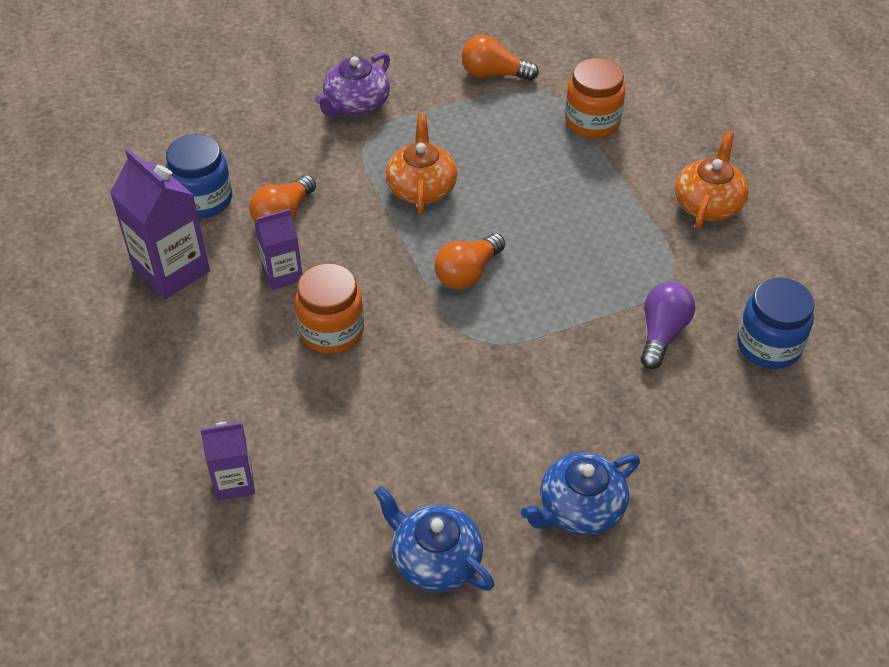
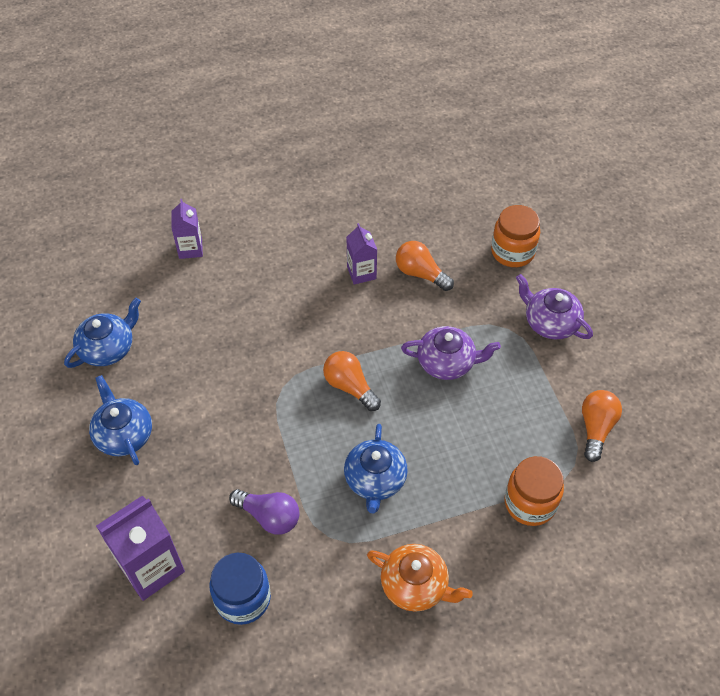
camera: 95 degrees right, 5 degrees up
purple carton [110,148,210,299] -> purple carton moved to [96,496,185,601]
blue jar [166,134,232,218] -> none
orange jar [295,263,364,354] -> orange jar moved to [491,205,540,267]
orange teapot [386,113,457,214] -> purple teapot [401,326,501,380]
none -> blue teapot [344,424,408,513]

